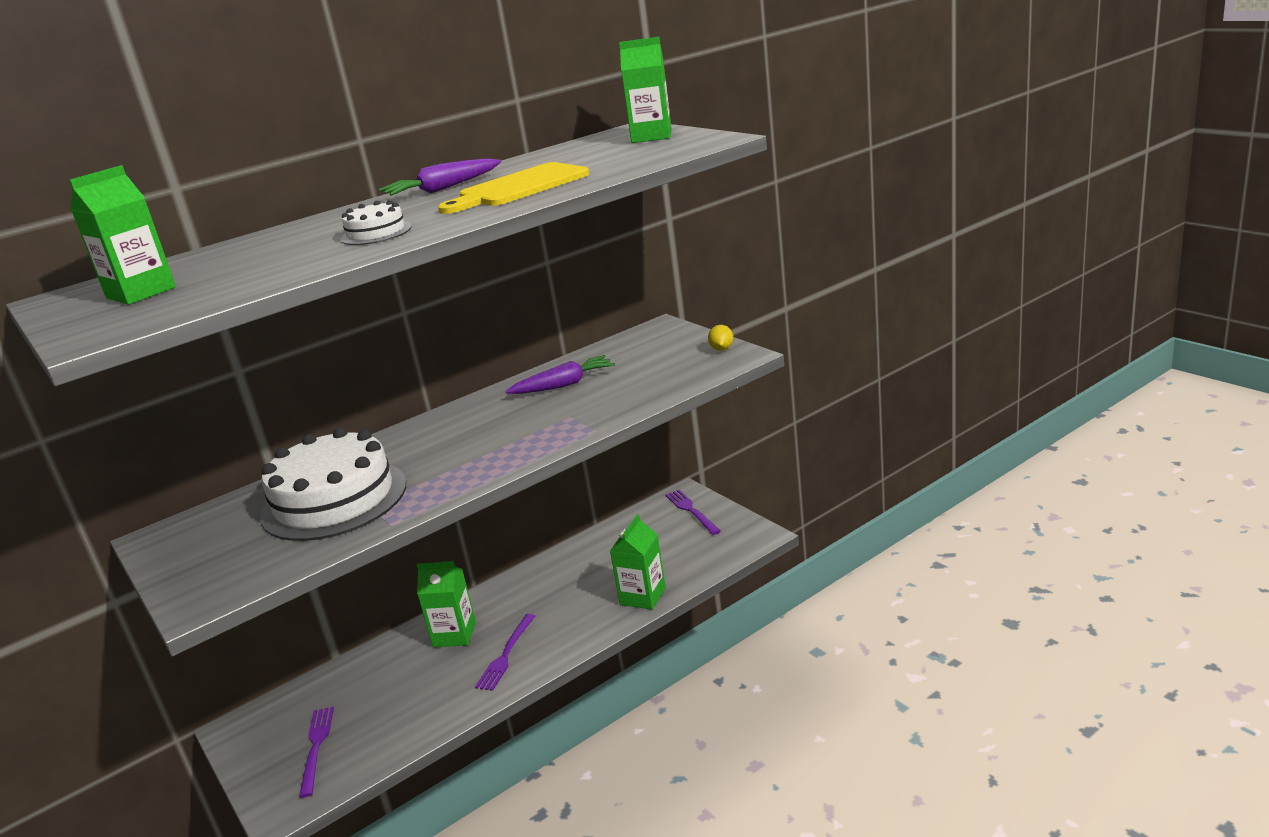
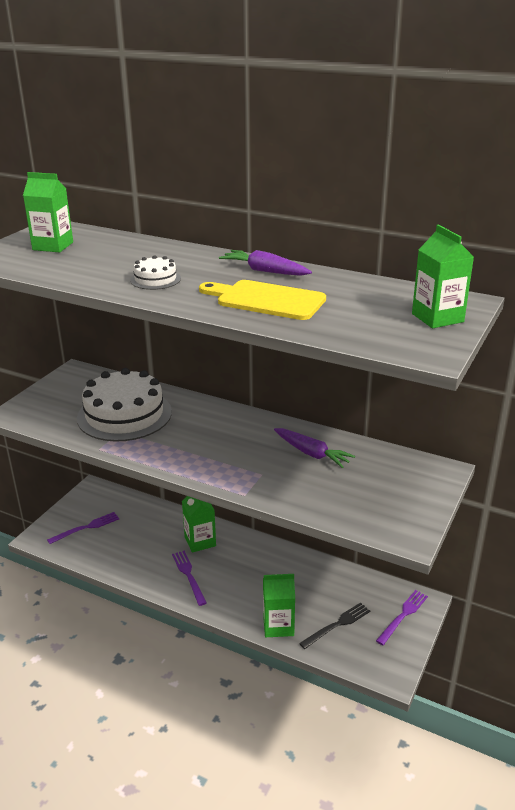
camera: 60 degrees right, 5 degrees up
purple fork [475,614,535,691] -> purple fork turned 75 degrees clockwise [172,551,207,606]
yellow lemon [708,325,733,351] -> none
none -> black fork [299,602,370,649]

